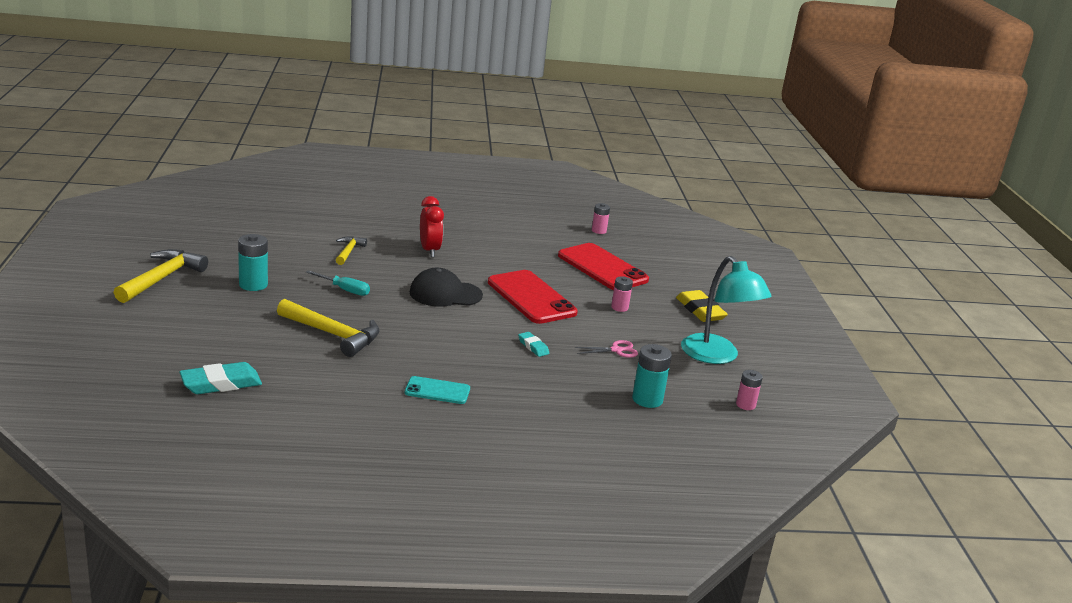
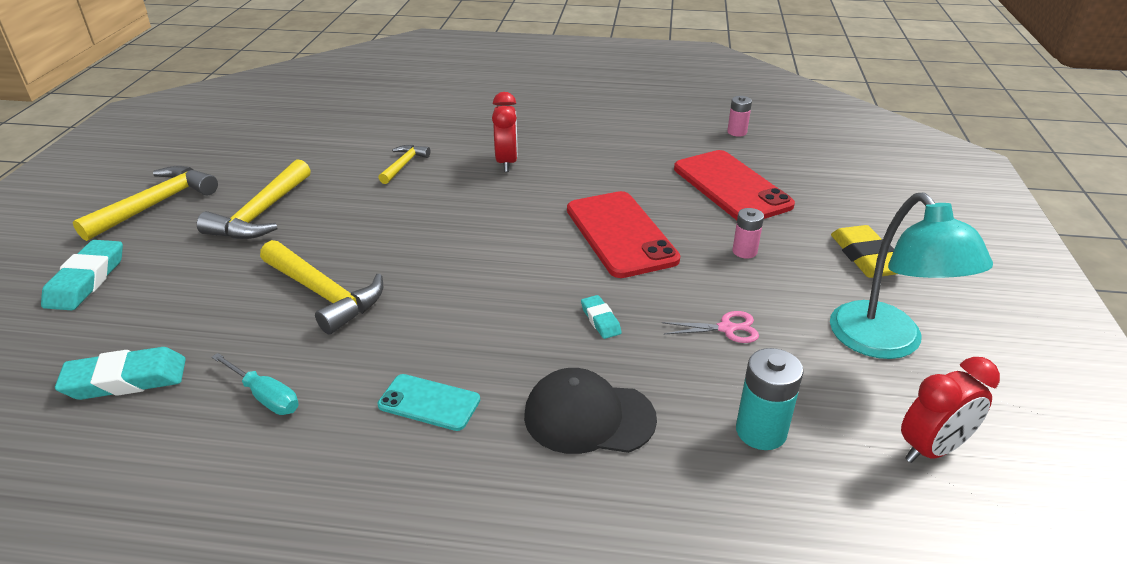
camera: 15 degrees right, 10 degrees up
turquoise battery [238,234,268,291] -> yellow hammer [197,159,311,239]
turquoise screwdriver [306,270,370,296] -> turquoise screwdriver moved to [211,353,299,415]
black cap [410,268,483,307] -> black cap moved to [524,368,657,454]
pink battery [736,370,763,410] -> red clock [901,357,1000,463]
none -> turquoise eraser [41,240,123,310]

